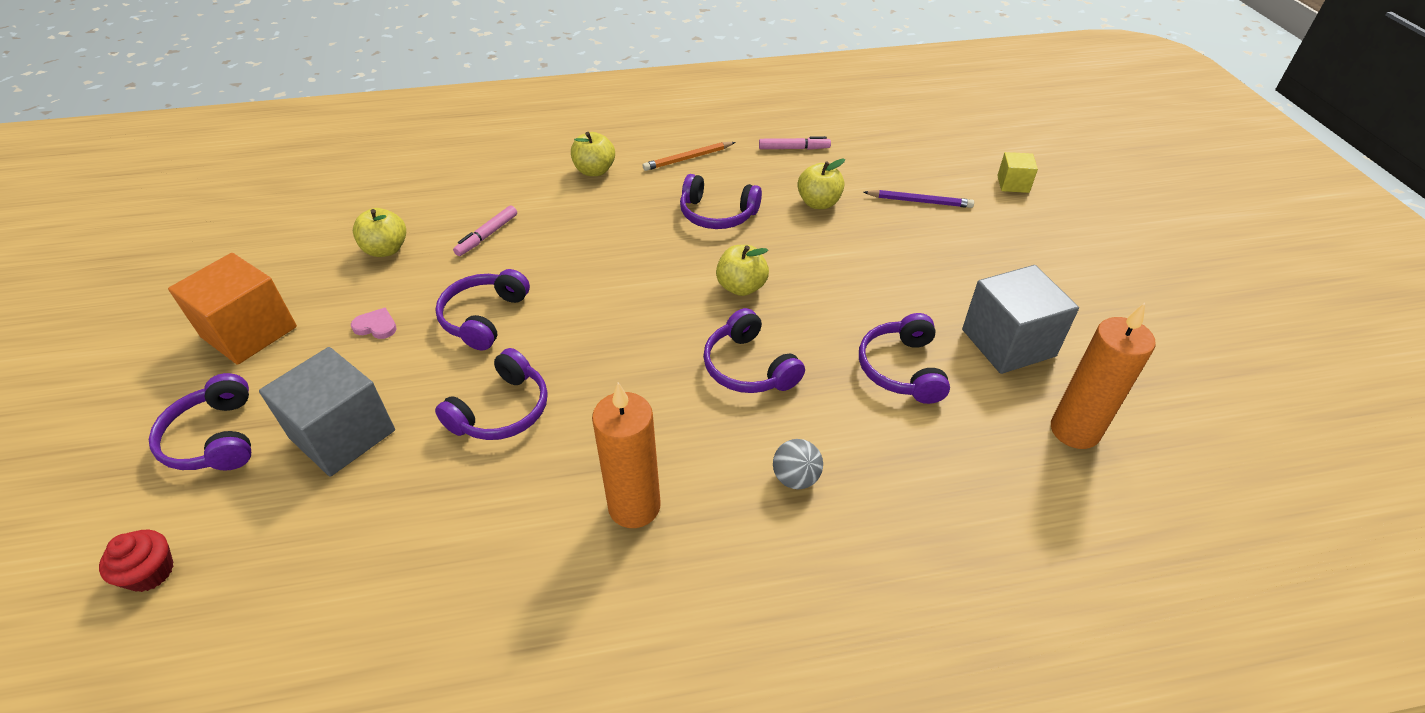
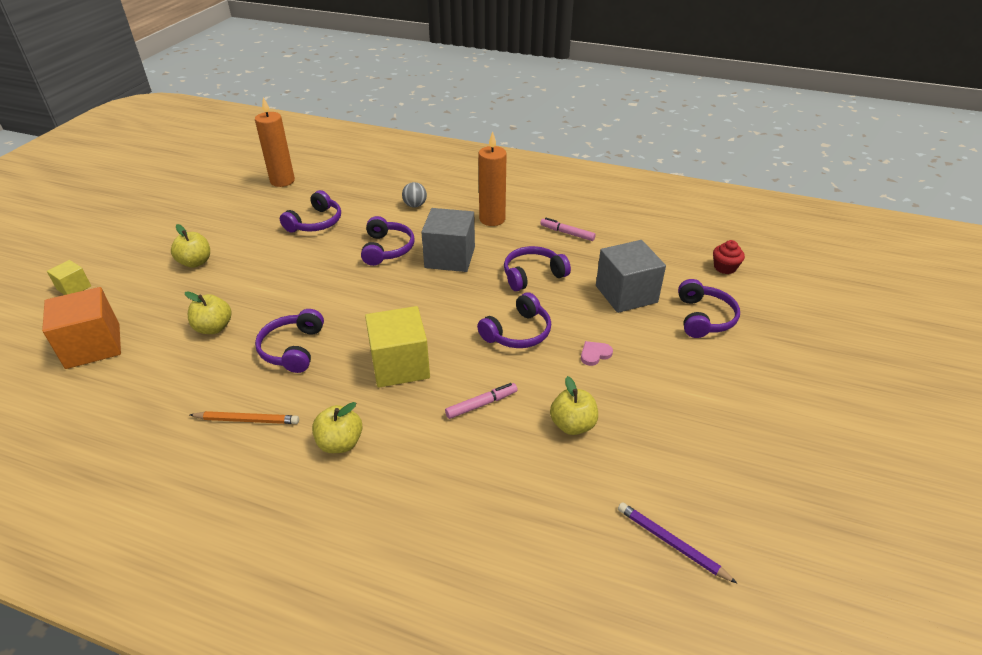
camera: 150 degrees left, 5 degrees down
orange cube [168,253,297,365] -> orange cube moved to [42,287,121,369]
pink heart [351,308,397,339] -> pink heart turned 105 degrees clockwise [581,341,613,366]
purple headphones [680,174,762,229] -> purple headphones turned 135 degrees counterclockwise [255,309,324,373]
yellow apple [716,245,769,296] -> yellow apple moved to [171,224,210,268]
pink marker [759,136,831,150] -> pink marker moved to [540,218,596,241]
purple pencil [863,190,974,208] -> purple pencil moved to [618,502,737,583]
grey cube [962,265,1079,374] -> grey cube moved to [421,208,475,272]
none -> yellow cube [365,306,430,388]

